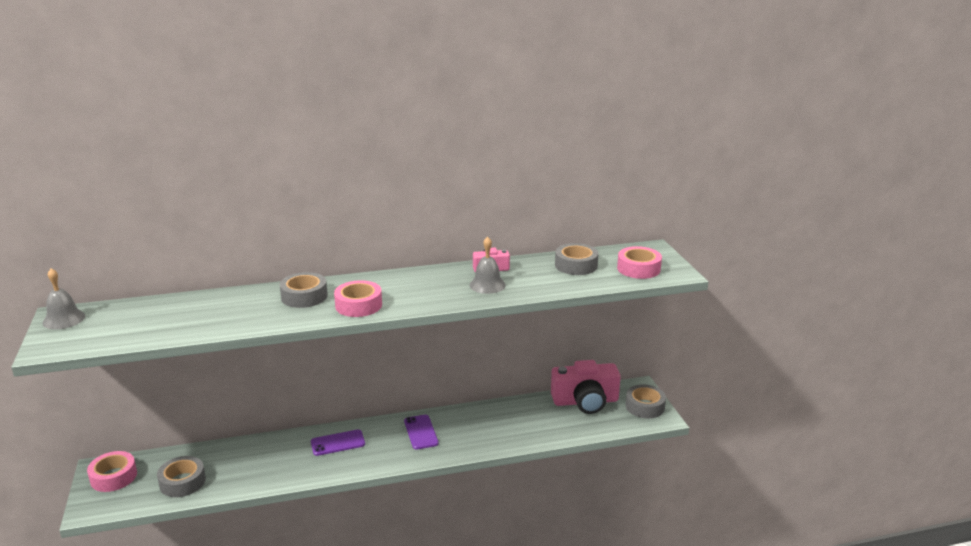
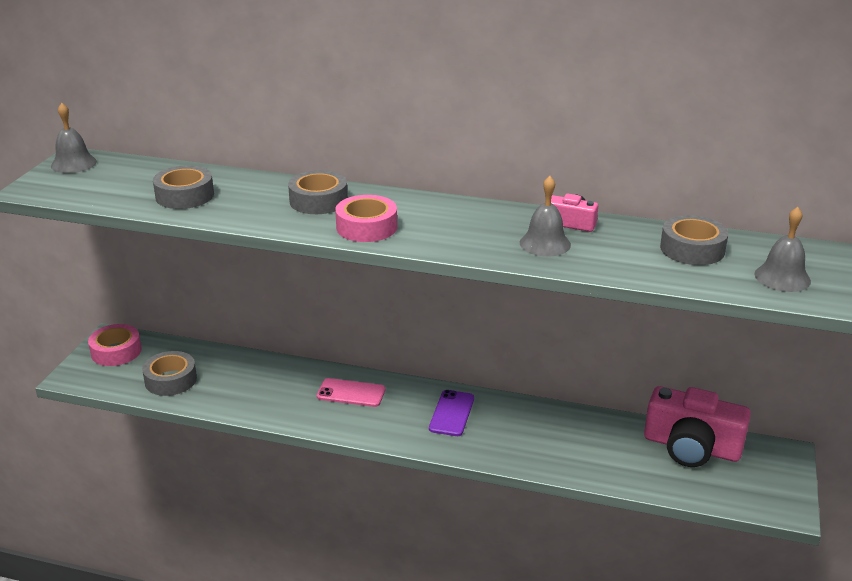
camera: 30 degrees right, 5 degrees up
purple phone [311,430,365,456] -> pink phone [317,378,386,407]
pink tape [617,246,662,279] -> grey bell [754,207,811,292]
grey tape [626,384,666,418] -> grey tape moved to [153,165,214,209]

